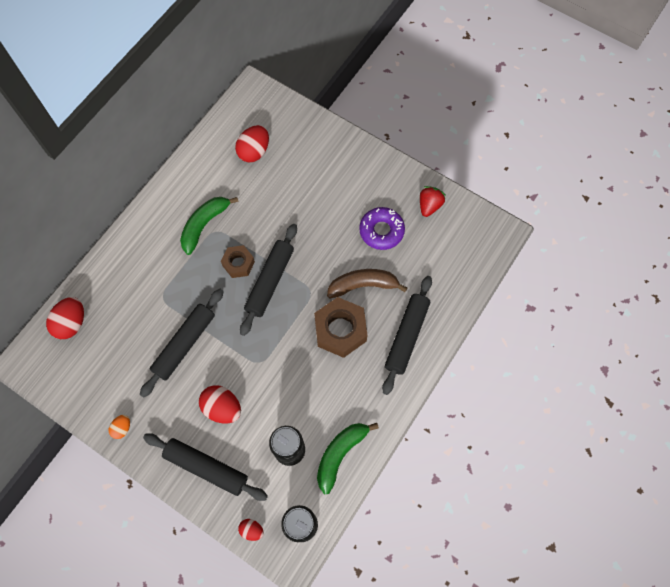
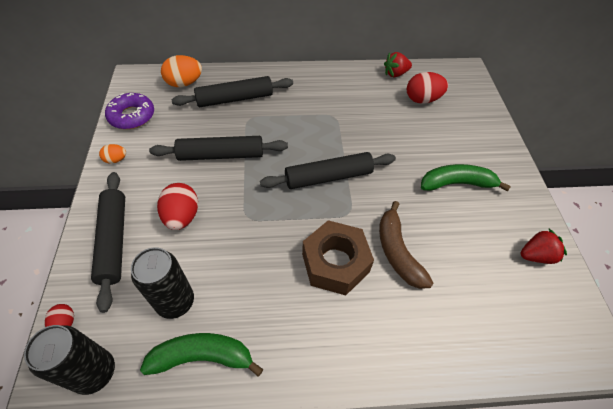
camera: 50 degrees right, 15 degrees down
red egg [46,297,84,339] -> orange egg [161,55,202,87]
green banana [180,197,239,255] -> green banana moved to [421,164,511,191]
brown nut [221,245,255,278] -> none
brown banana [327,269,407,298] -> brown banana turned 150 degrees counterclockwise [379,201,433,289]
purple donut [359,207,405,250] -> purple donut moved to [105,93,154,129]
black rolling pin [382,276,432,395] -> black rolling pin moved to [171,76,293,107]
none -> red strawberry [384,52,412,77]

